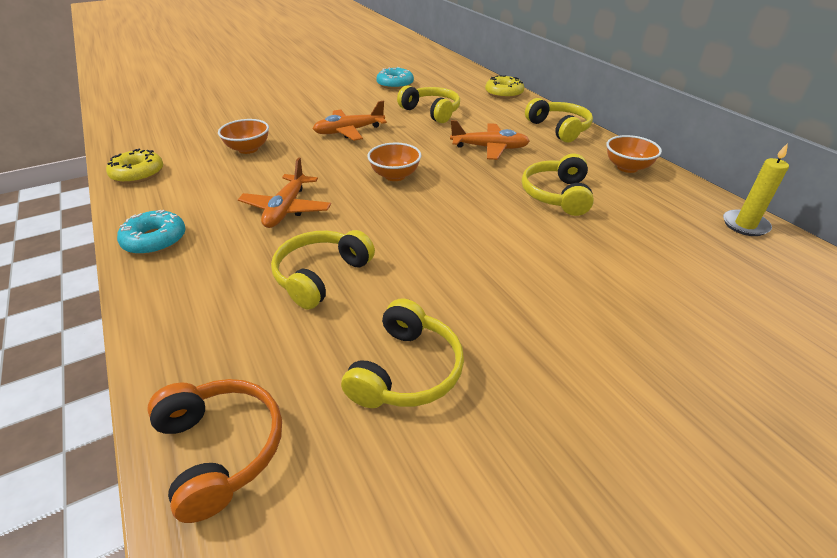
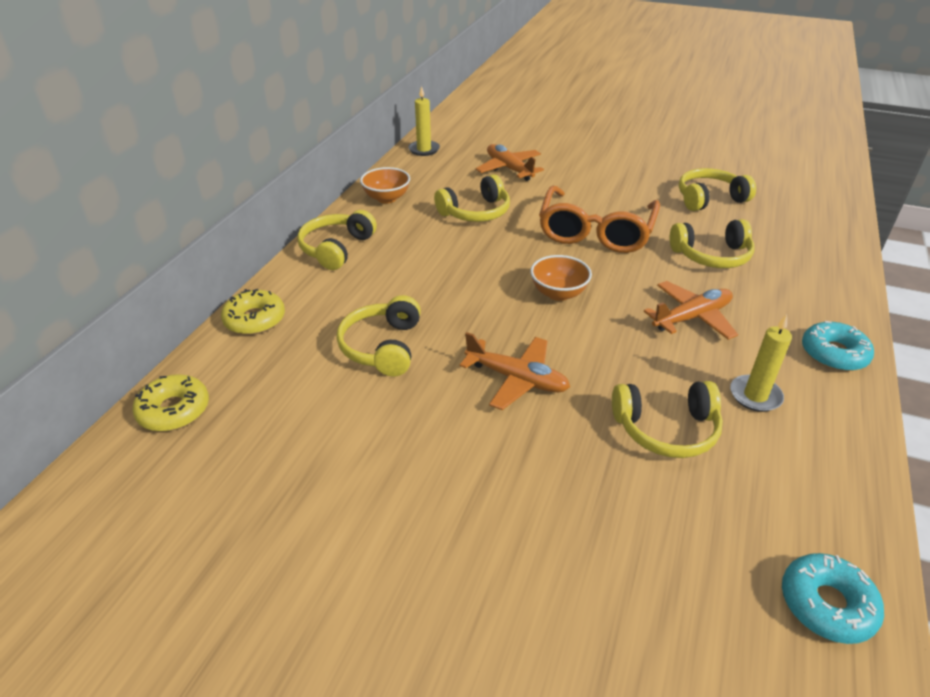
camera: 130 degrees left, 0 degrees up
yellow donut [106,149,163,184] -> yellow donut moved to [132,374,209,431]
orange headphones [147,379,282,523] -> none
orange bowl [218,119,269,154] -> yellow headphones [612,381,723,458]
turquoise donut [376,67,414,89] -> turquoise donut moved to [782,553,884,644]
orange plane [450,120,530,160] -> orange plane moved to [476,144,544,181]
none -> orange glasses [539,186,660,253]
none -> yellow candle [730,314,792,412]

